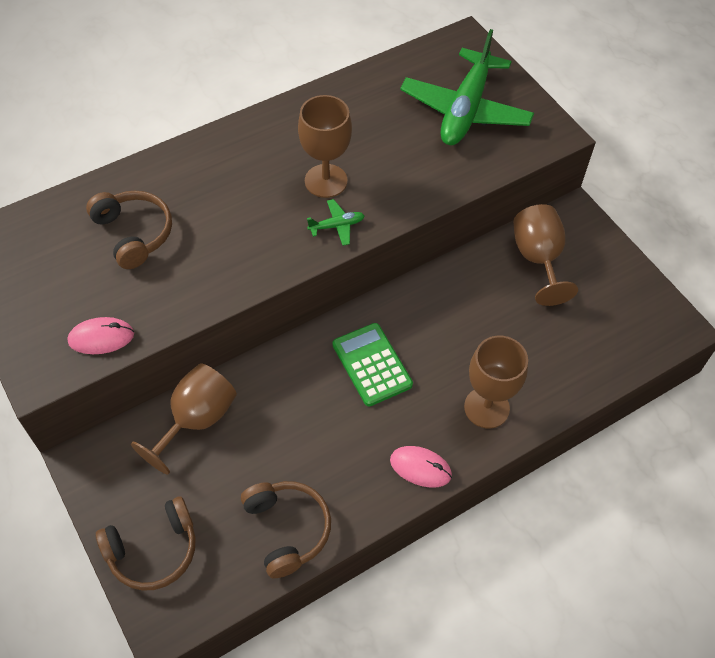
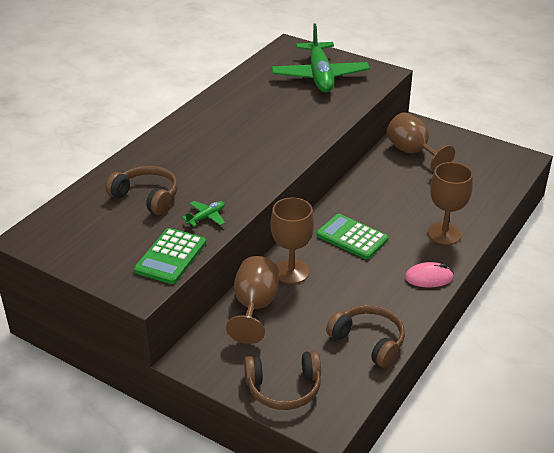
camera: 25 degrees left, 20 degrees down
pink mouse [68,317,134,354] -> green calculator [134,228,206,284]
brown headphones [96,497,196,591] -> brown headphones turned 45 degrees clockwise [244,351,321,410]
brown goblet [298,95,352,198] -> brown goblet moved to [271,197,314,284]
green plane [307,199,365,246] -> green plane moved to [182,201,225,227]

